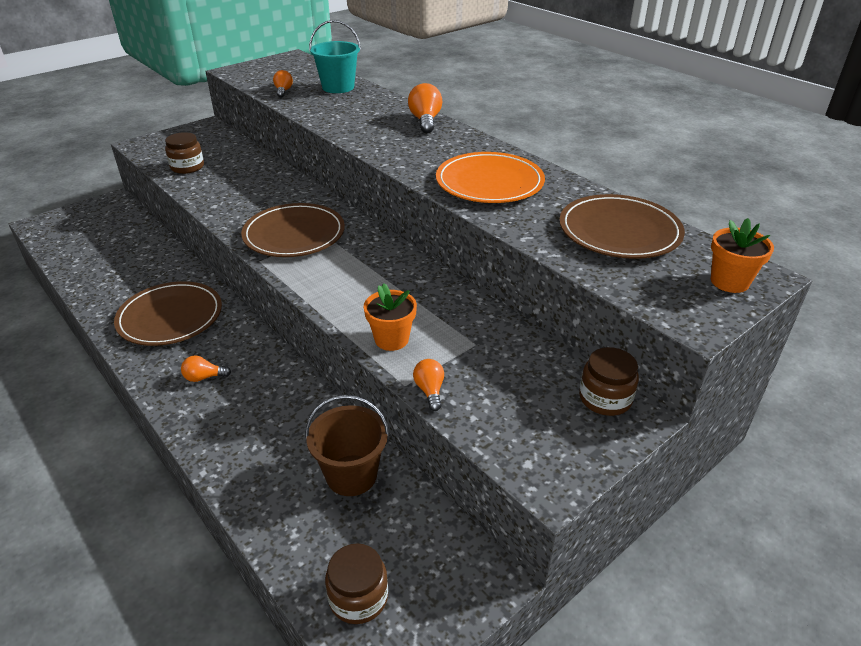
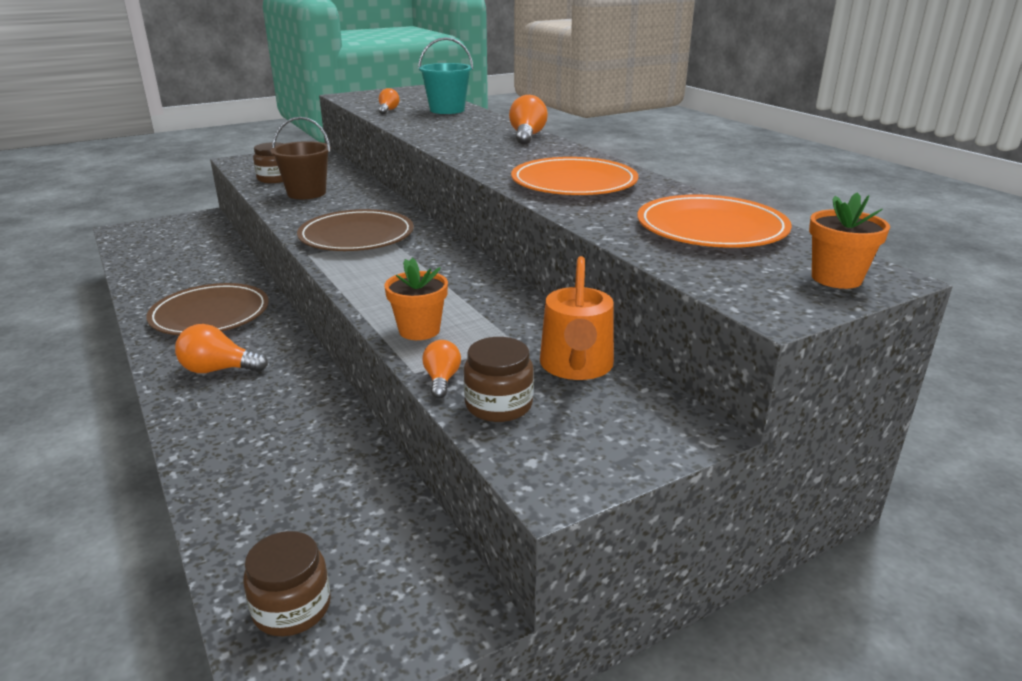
camera: 10 degrees right, 10 degrees down
orange light bulb [181,355,231,382] -> orange light bulb [175,324,268,373], size x1.63
brown bucket [305,395,389,496] -> brown bucket moved to [270,117,331,199]
brown plate [559,194,685,259] -> orange plate [637,195,792,248]
brown jar [579,347,639,416] -> brown jar moved to [464,337,534,422]
none -> orange watering can [540,256,614,380]

